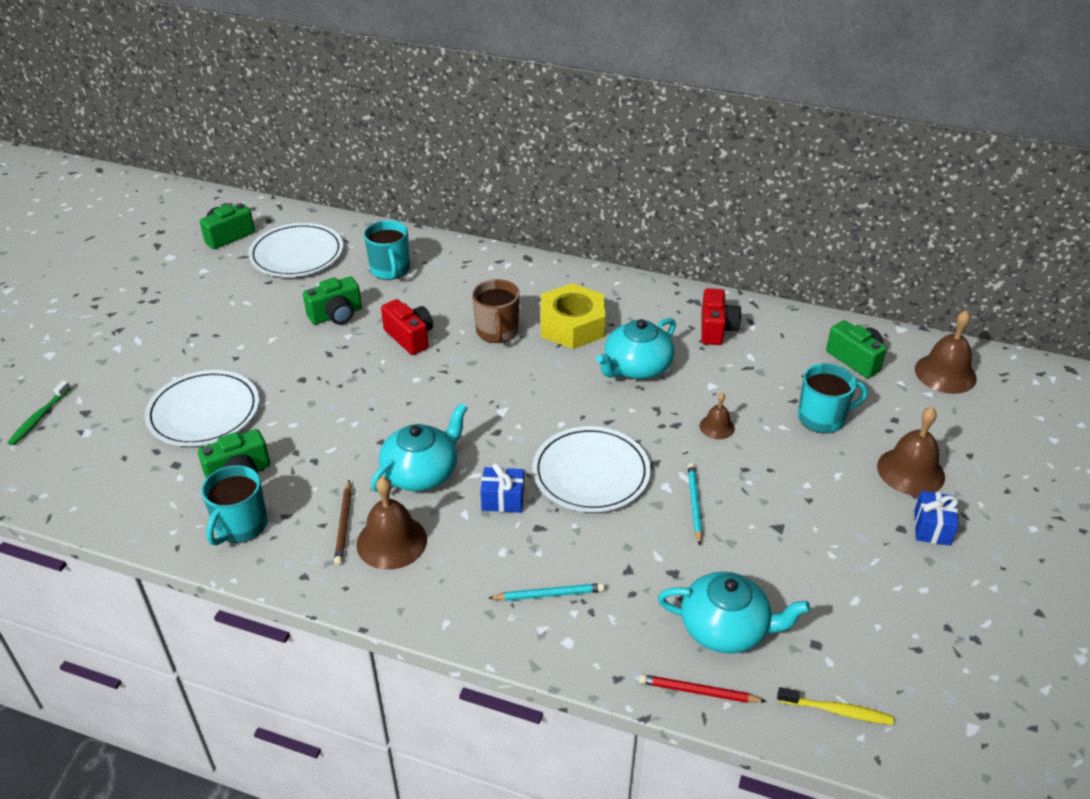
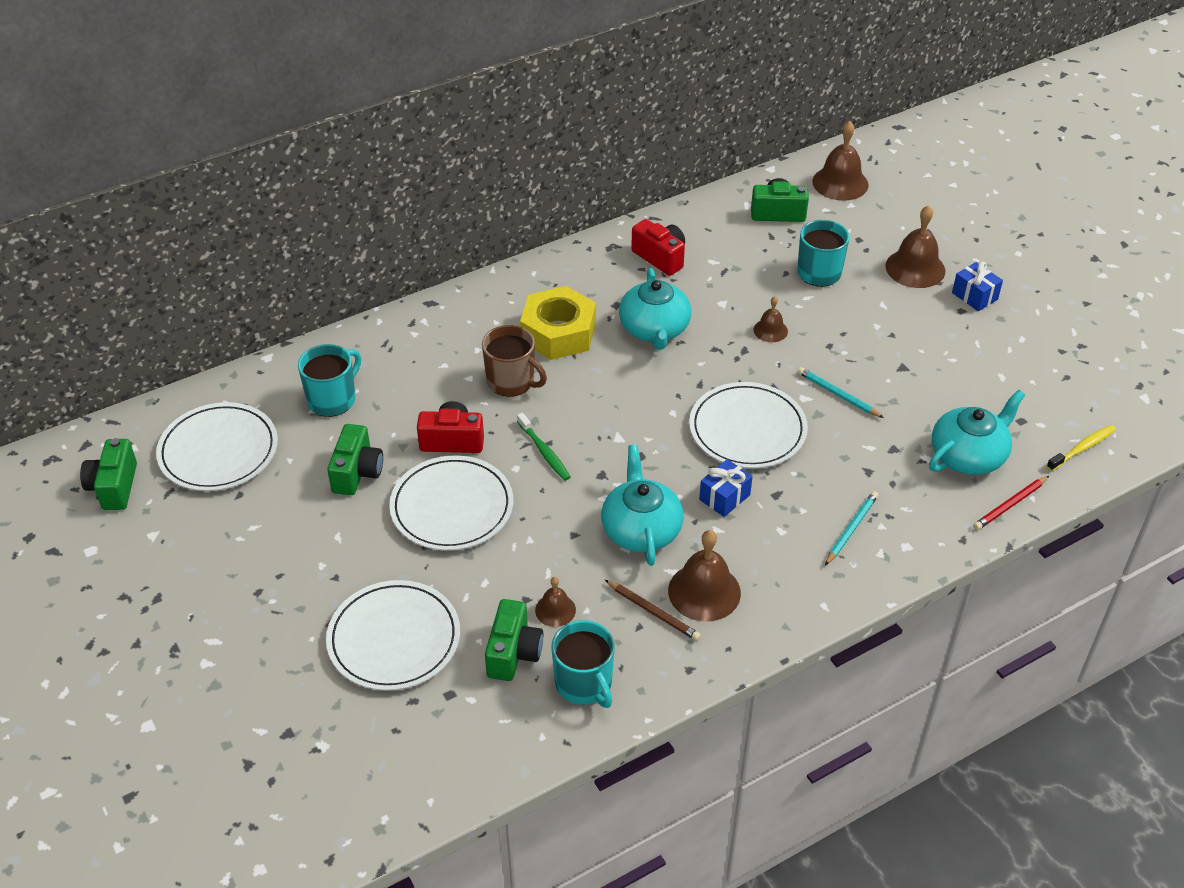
camera: 50 degrees left, 5 degrees up
green toothbrush [8,381,71,446] -> green toothbrush moved to [517,413,570,481]
turquoise mug [364,220,410,280] -> turquoise mug turned 75 degrees counterclockwise [298,344,361,417]
none -> white plate [389,455,513,551]
none -> brown bell [535,577,576,627]

